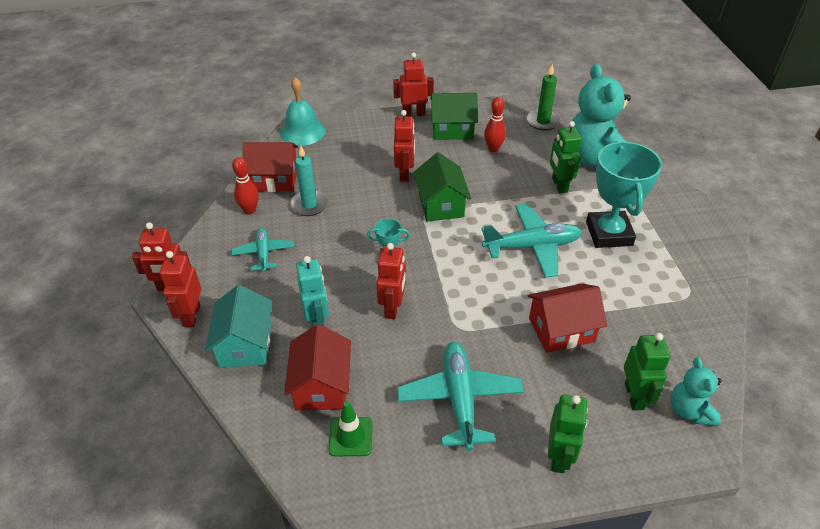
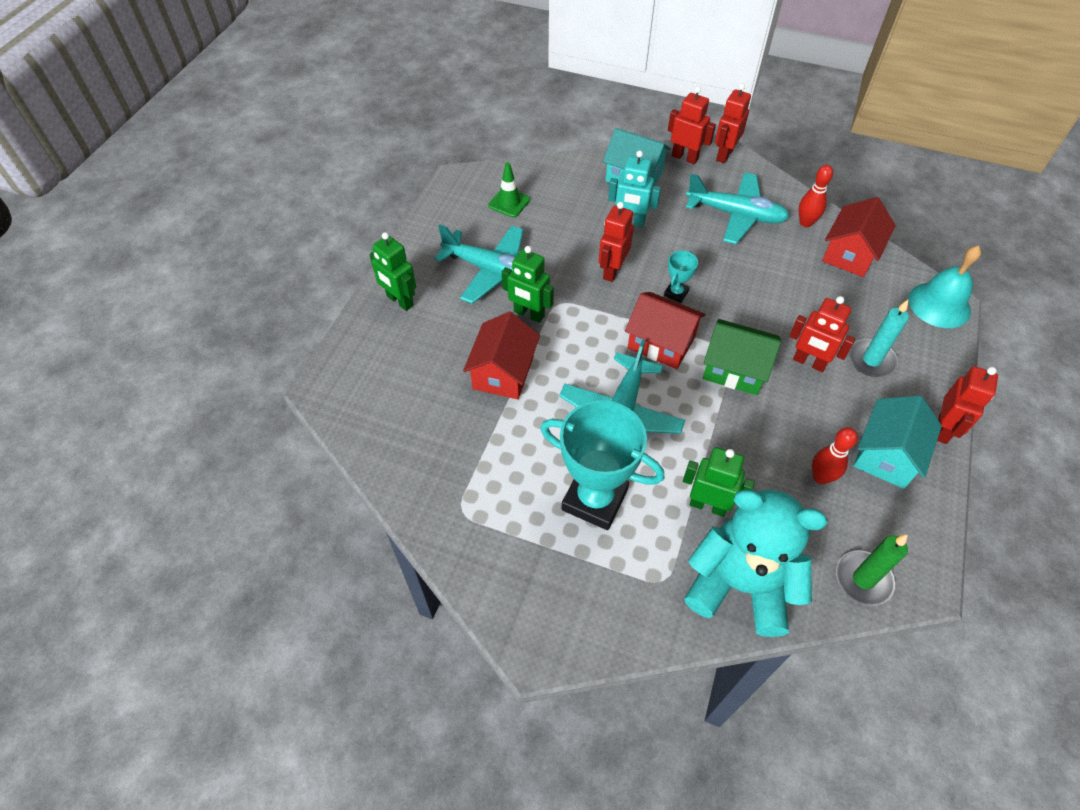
camera: 120 degrees right, 10 degrees up
turquoise plane [231,227,294,272] -> turquoise plane [686,172,790,244], size x1.68
red house [284,324,351,411] -> red house moved to [625,292,706,369]
turquoise candle [290,146,329,216] -> turquoise candle moved to [849,300,909,377]
red robot [376,243,406,319] -> red robot turned 75 degrees clockwise [599,202,634,282]
green house [430,93,478,140] -> turquoise house [853,396,942,489]
green robot [624,333,671,410] -> green robot moved to [502,246,554,323]
turquoise teddy bear [671,358,722,426] -> none

